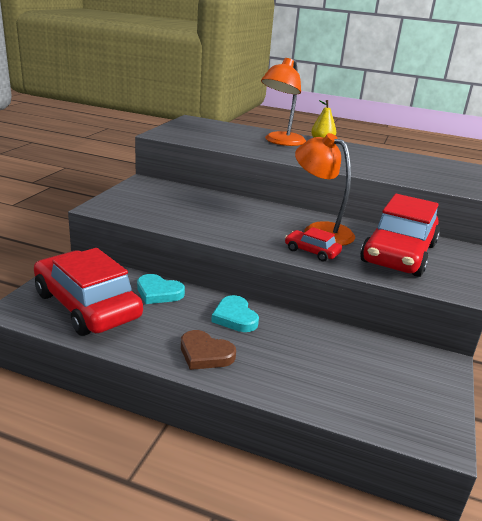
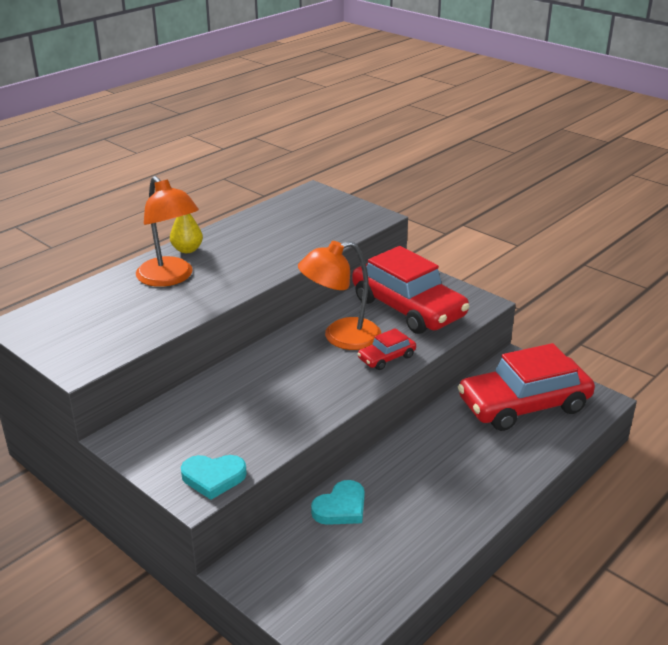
camera: 65 degrees left, 5 degrees up
red car [34,248,143,336] -> red car moved to [458,343,595,431]
brown heart [181,330,236,370] -> none
turquoise heart [211,295,259,332] -> turquoise heart moved to [181,455,247,500]

